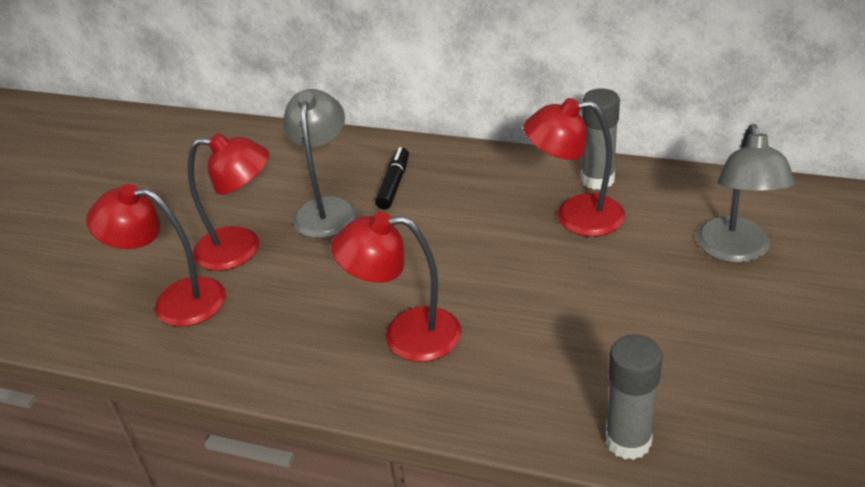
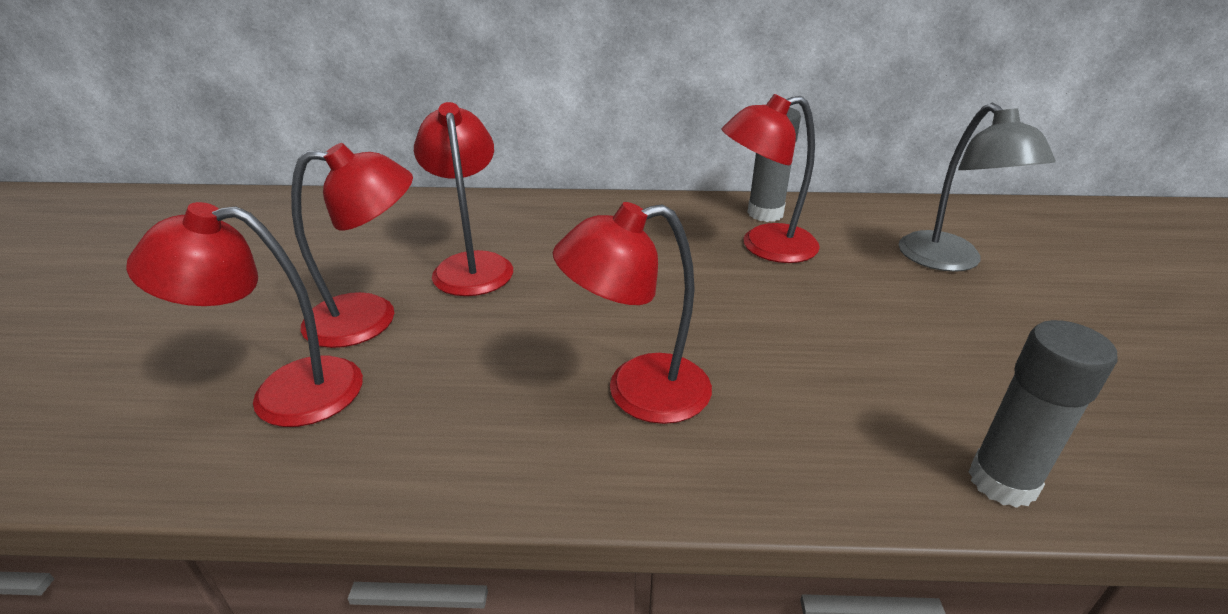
camera: 20 degrees left, 5 degrees down
grey lamp [283,89,357,238] -> red lamp [414,102,513,296]
black marker [375,147,409,210] -> none

